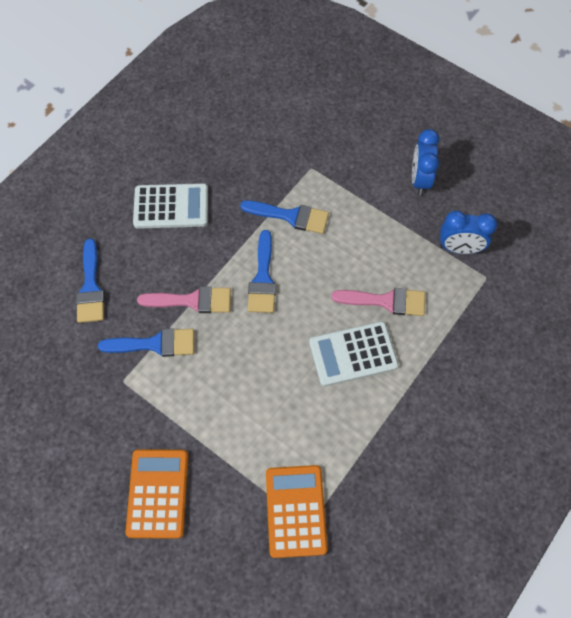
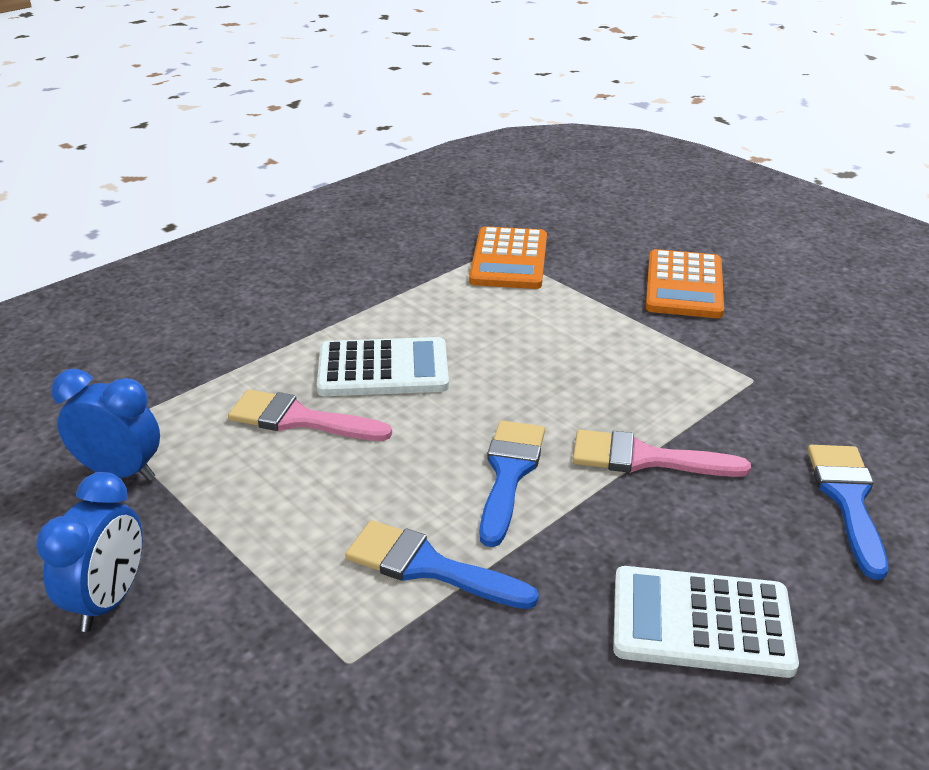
camera: 170 degrees left, 30 degrees down
blue brush [98,328,194,357] -> none

